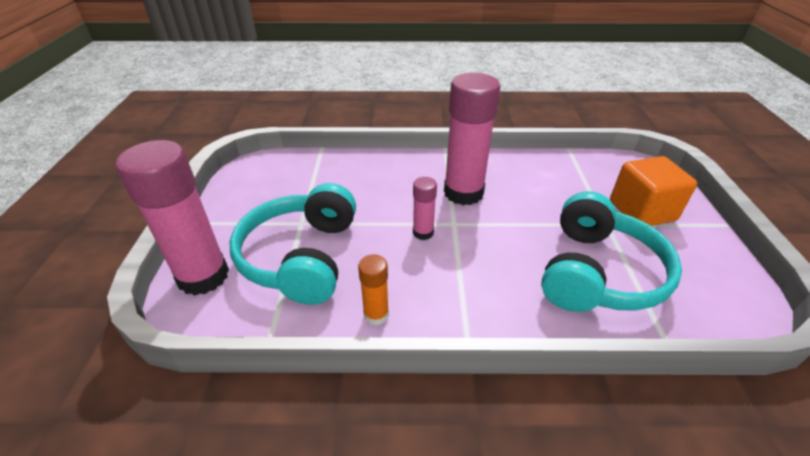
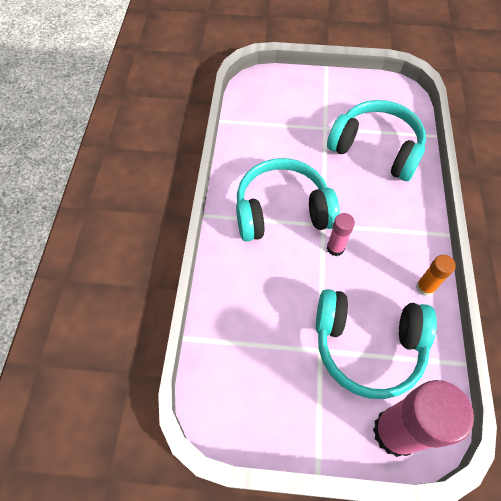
camera: 85 degrees left, 20 degrees up
pink glue stick [444,73,500,205] -> turquoise headphones [236,158,340,242]
orange cube [610,156,697,226] -> none

